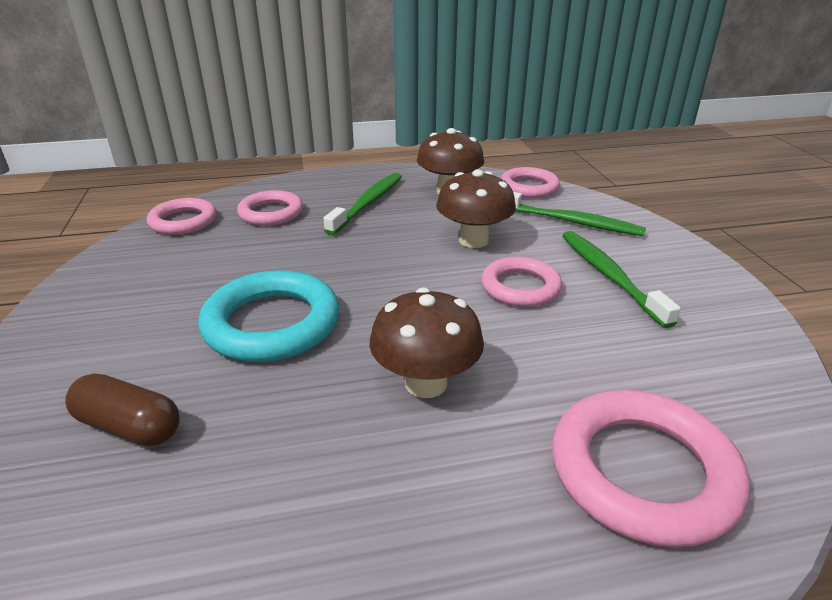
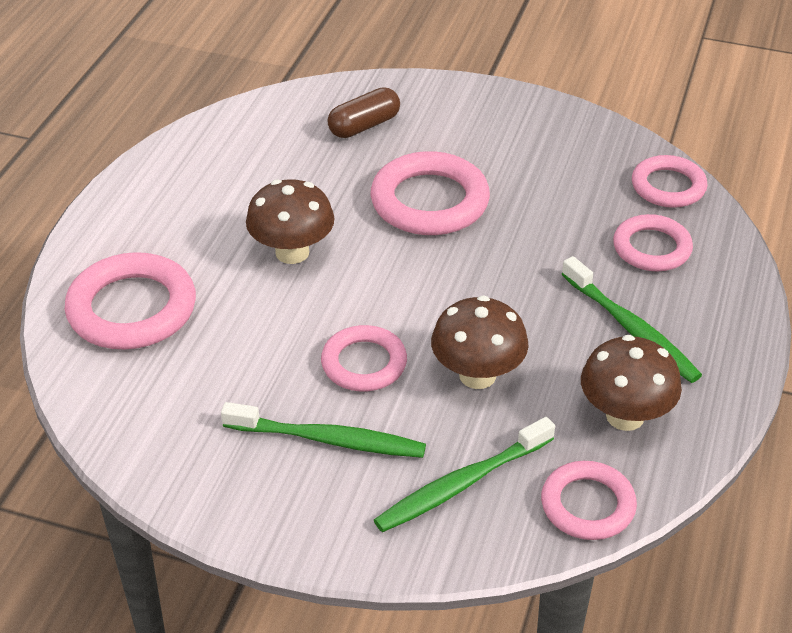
camera: 120 degrees right, 10 degrees up
turquoise ring [198,270,339,362] -> pink ring [371,151,490,235]

